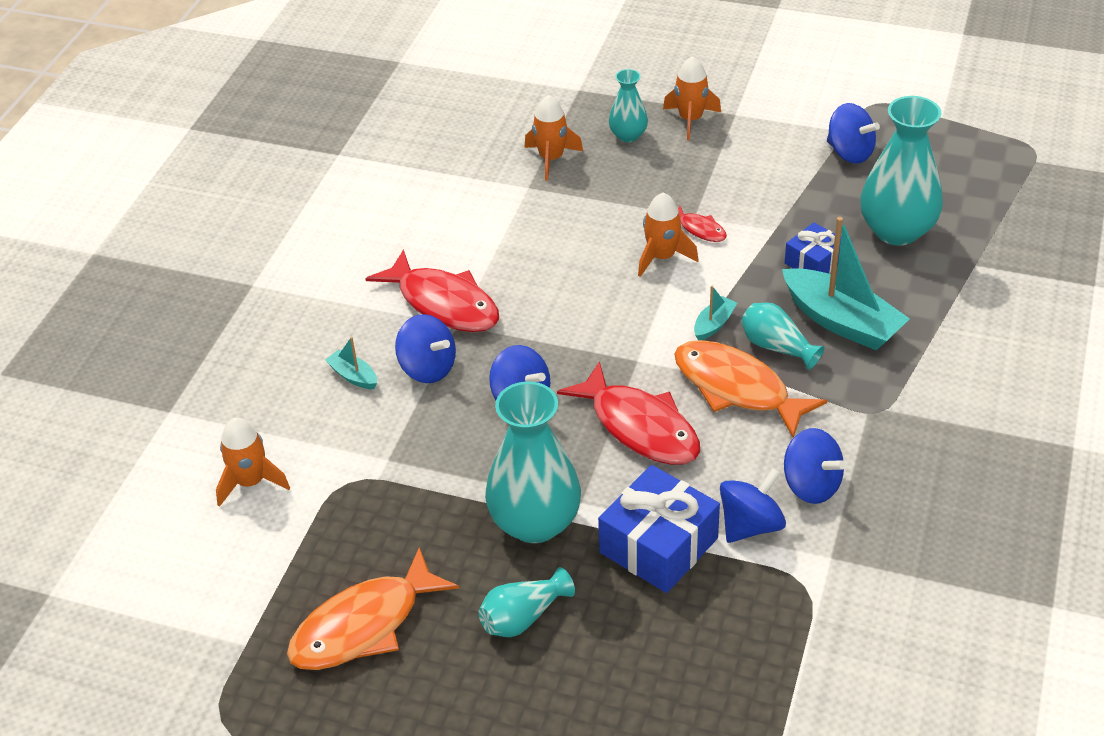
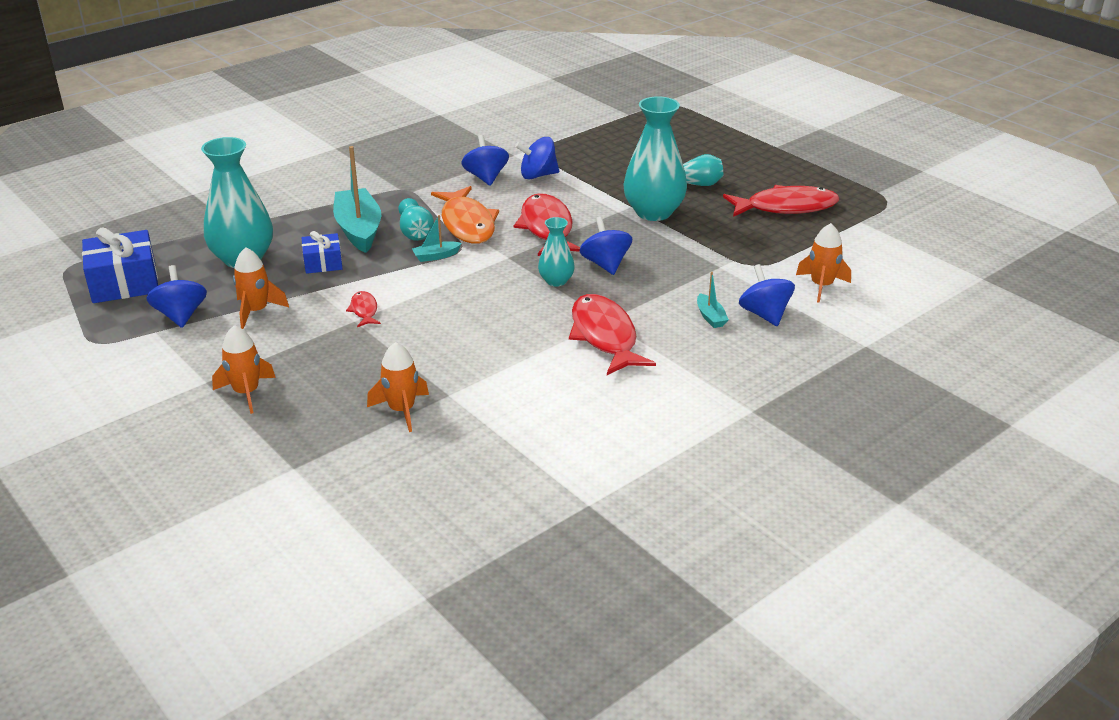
camera: 150 degrees left, 10 degrees down
orange fish [287,547,459,670] -> red fish [723,185,839,217]
blue spinning top [395,314,456,383] -> blue spinning top moved to [739,264,795,326]
blue gift [598,465,720,593] -> blue gift moved to [82,227,158,303]
turquoise vase [609,69,648,142] -> turquoise vase moved to [538,217,575,287]
orange rocket [638,193,699,277] -> orange rocket moved to [233,247,289,329]

